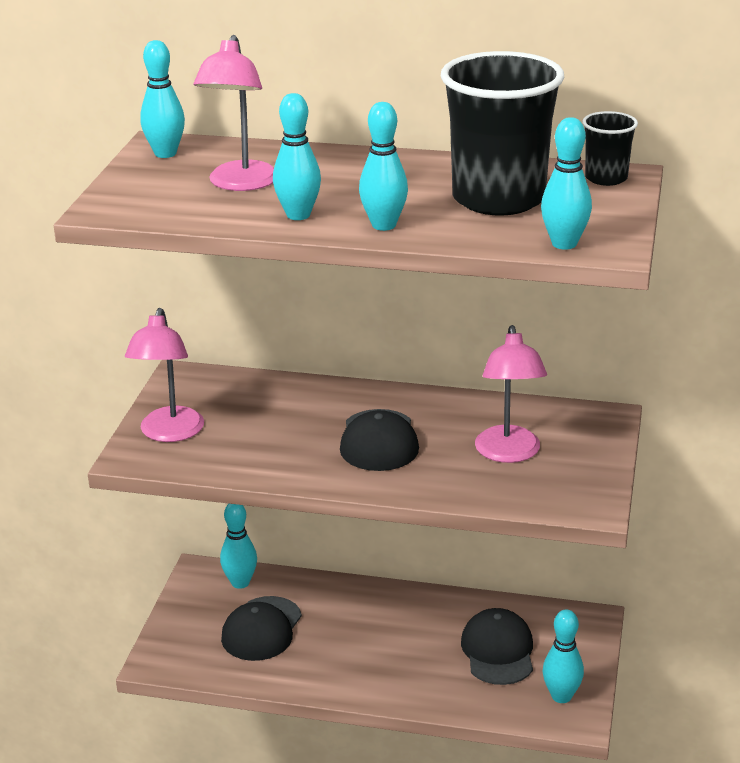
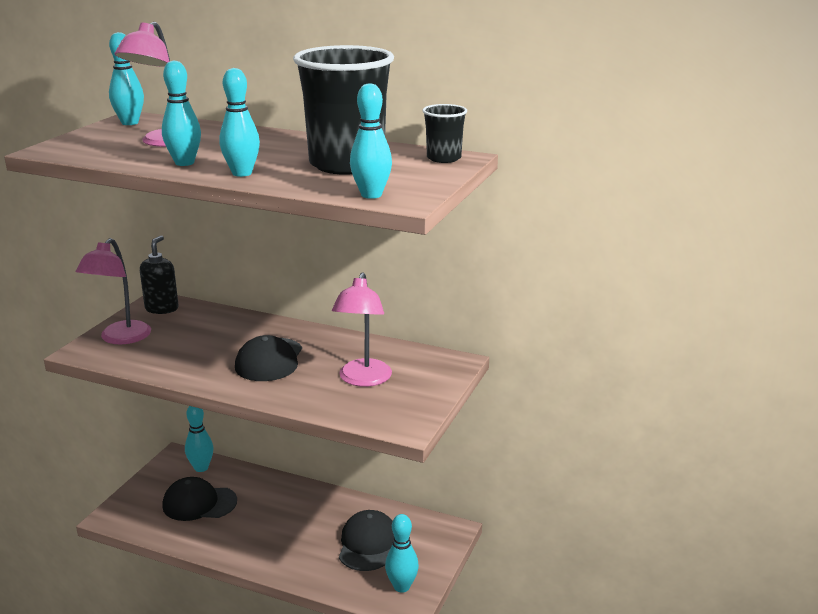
camera: 10 degrees right, 5 degrees down
black cap [221,596,302,661] -> black cap turned 60 degrees clockwise [162,477,237,521]
none -> black soap dispenser [140,235,179,314]

